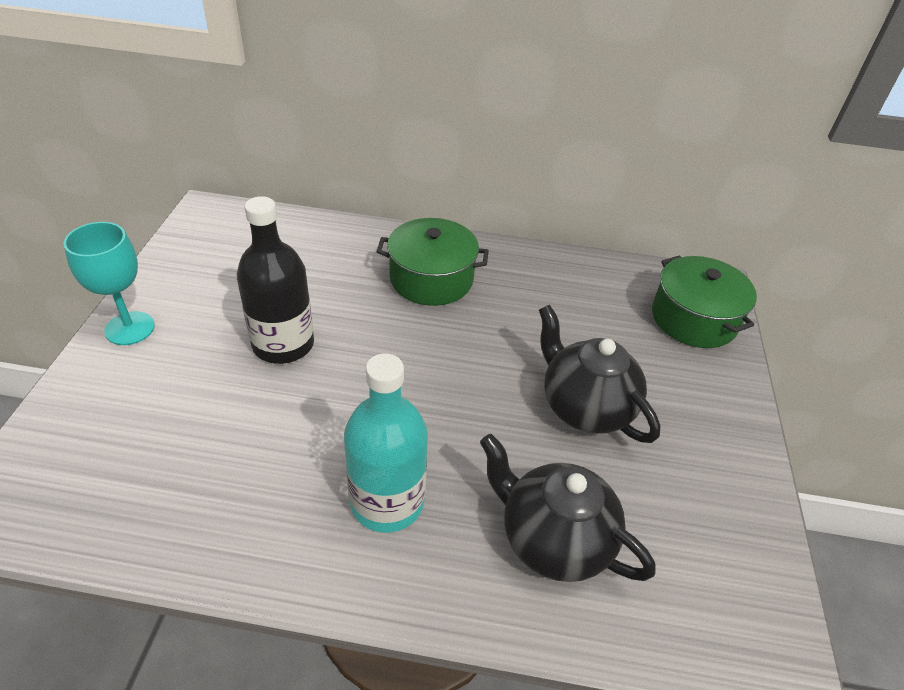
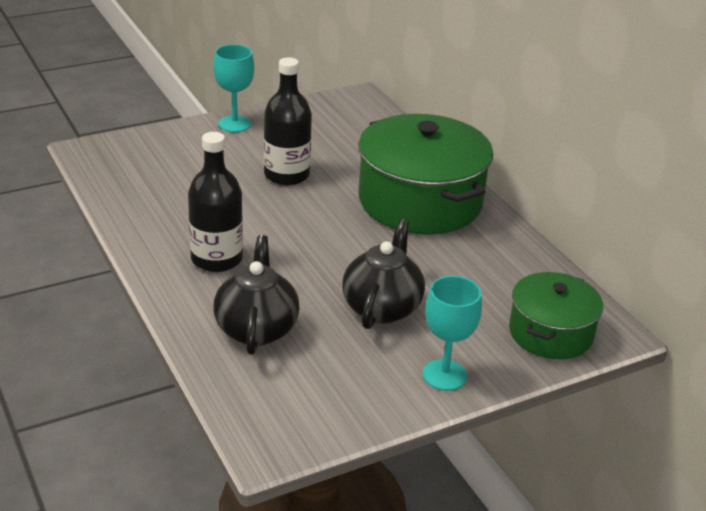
camera: 55 degrees right, 10 degrees down
turquoise bottle [344,353,428,533] -> black bottle [188,132,243,272]
green pot [376,218,489,306] -> green pot [358,114,493,234], size x1.72
none -> turquoise goblet [423,276,482,391]

